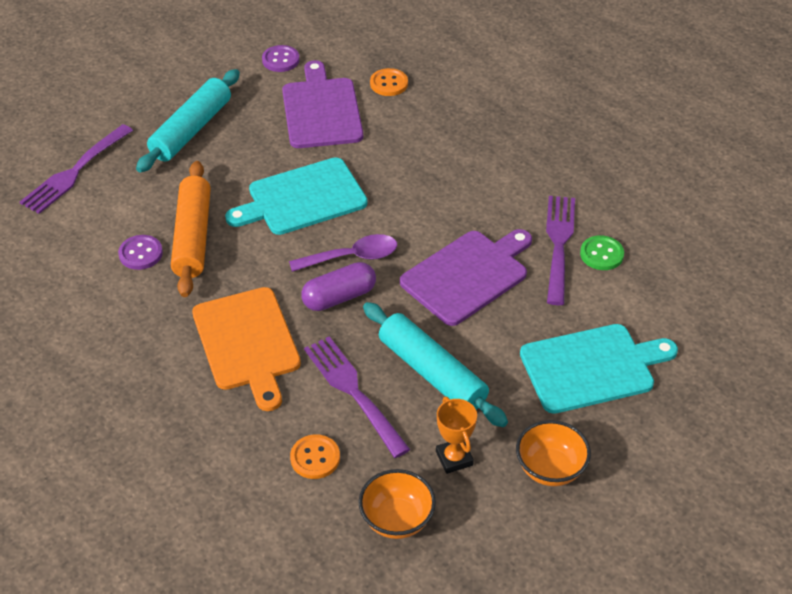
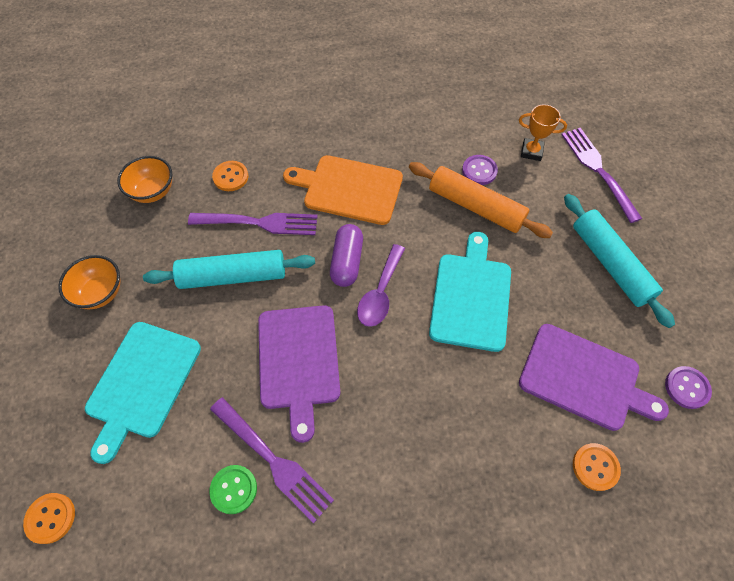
camera: 125 degrees right, 15 degrees up
orange trophy [436,397,477,474] -> orange trophy moved to [519,104,567,161]
none -> orange button [23,493,75,544]

